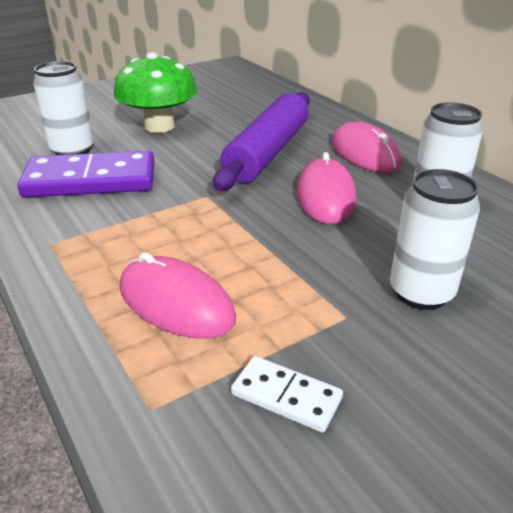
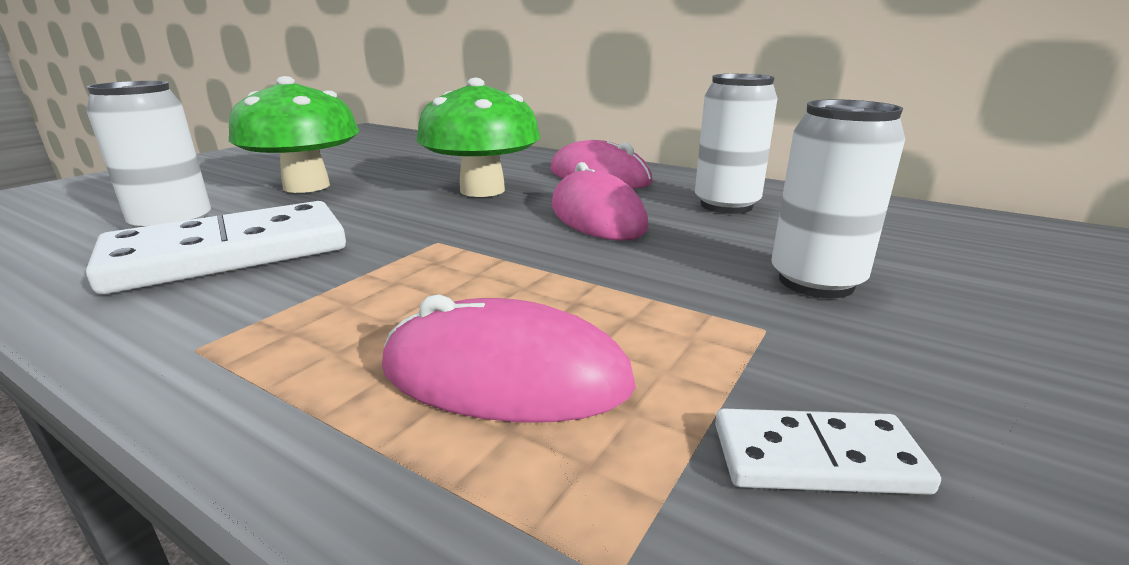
camera: 25 degrees left, 10 degrees down
purple domino [17,151,155,197] -> white domino [86,201,346,294]
purple rolling pin [213,92,310,191] -> green mushroom [417,78,540,197]

